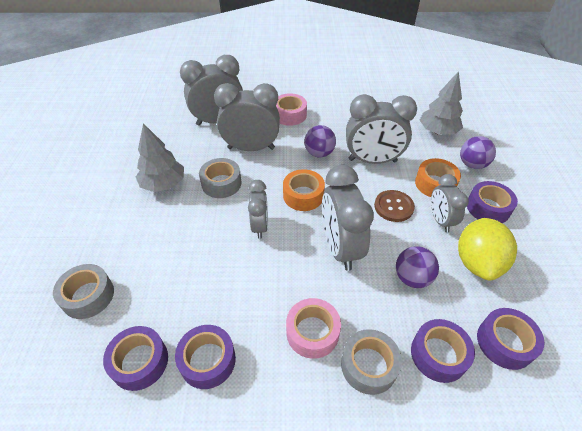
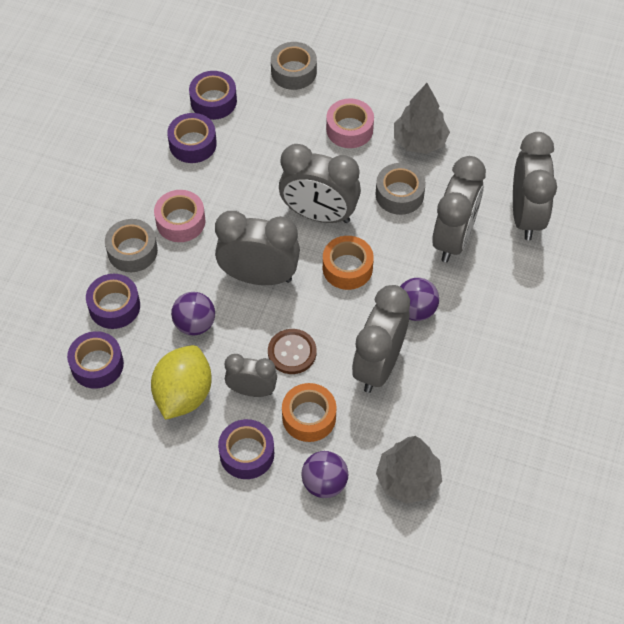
camera: 110 degrees right, 10 degrees up
grey clock [248,180,268,239] -> grey clock [279,144,361,223], size x1.68
pink tape [276,93,307,126] -> pink tape moved to [326,98,374,148]
yellow lemon [458,218,517,281] -> yellow lemon turned 75 degrees clockwise [151,345,212,420]

